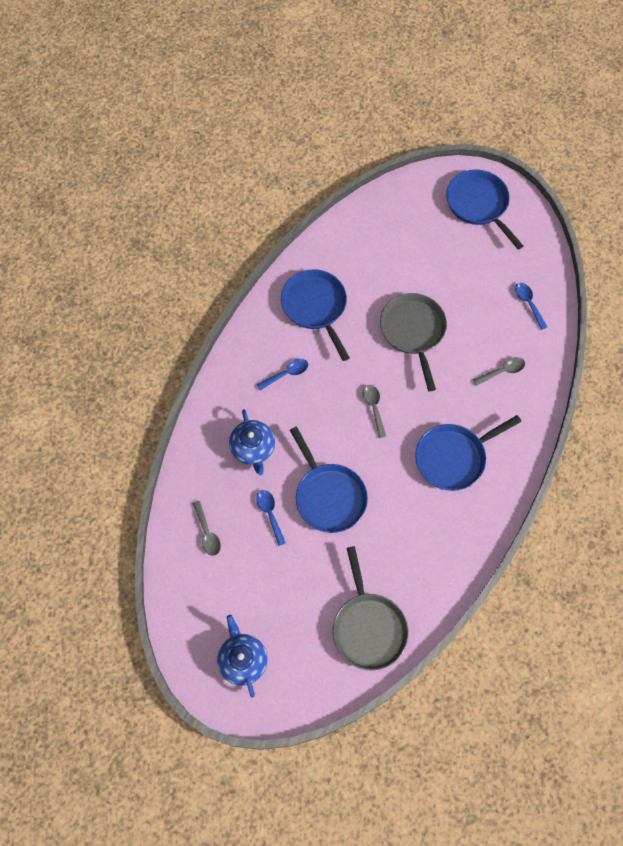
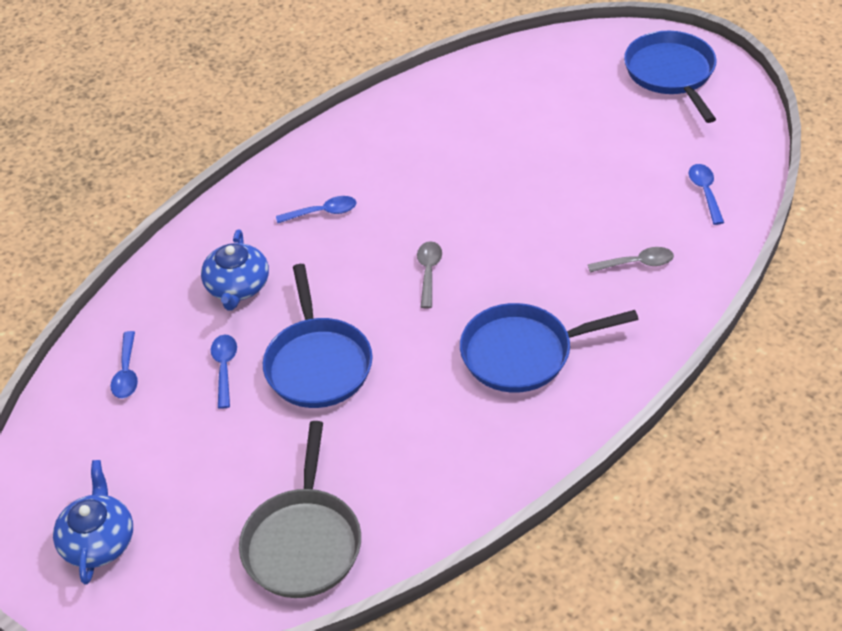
camera: 20 degrees right, 20 degrees down
grey spoon [193,501,221,556] -> blue spoon [111,331,138,398]
blue pan [281,269,350,361] -> none
grey pan [380,293,447,391] -> none

